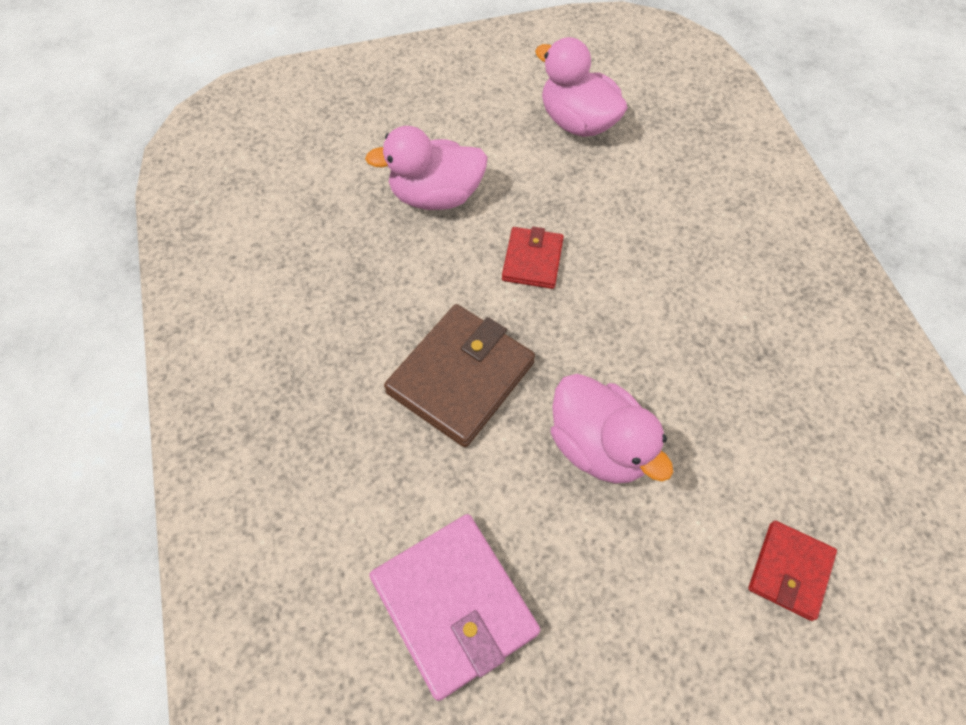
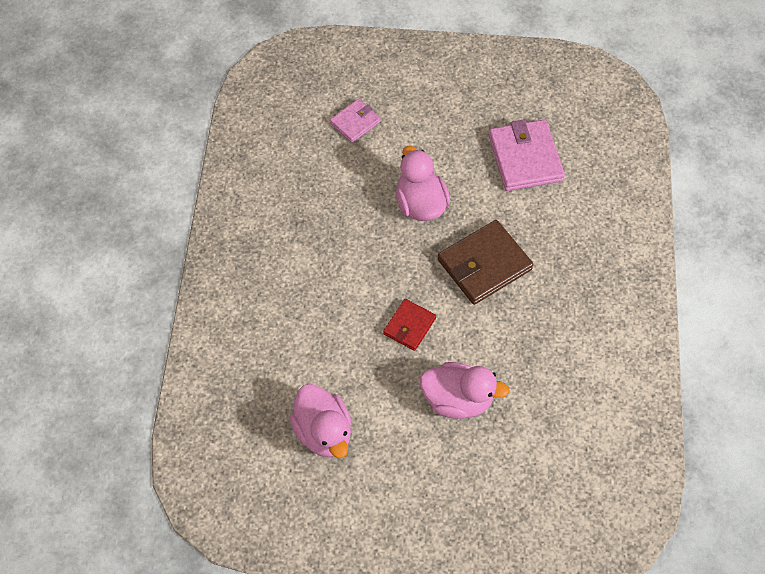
camera: 160 degrees left, 0 degrees up
red wallet [748,521,837,621] -> pink wallet [330,99,381,143]

